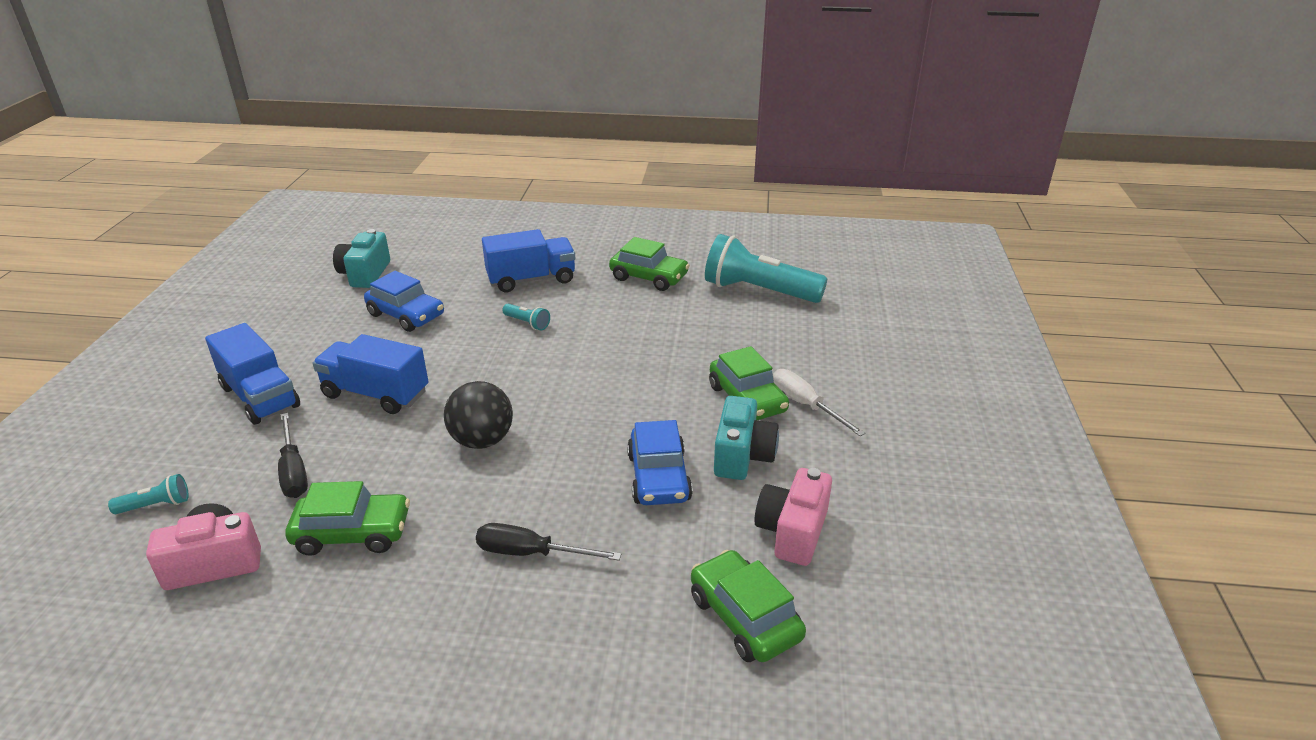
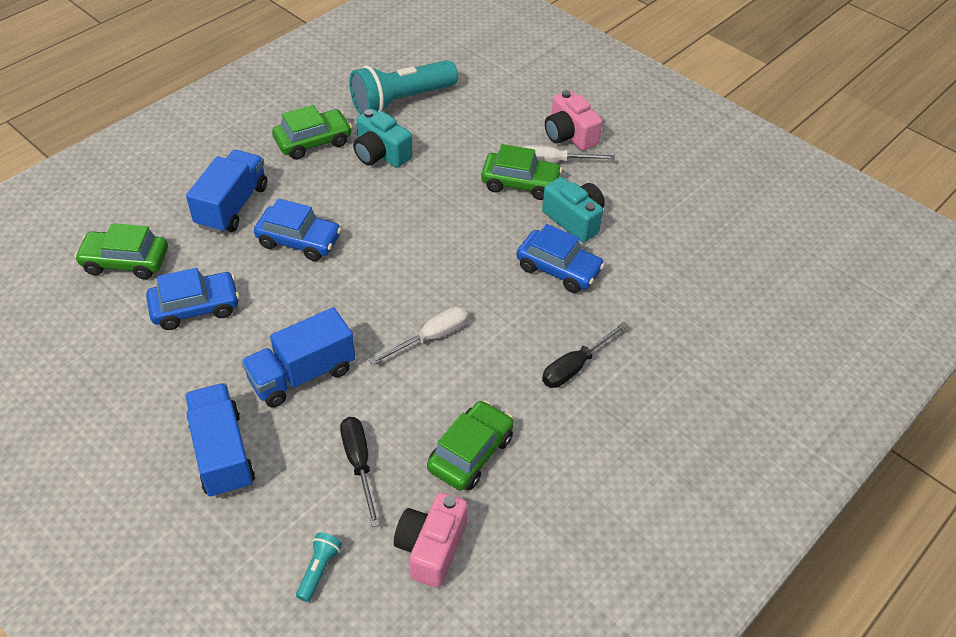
camera: 55 degrees left, 15 degrees up
blue truck [205,323,300,425] -> blue truck turned 105 degrees counterclockwise [185,383,255,498]
black screwdriver [278,413,308,498] -> black screwdriver turned 120 degrees counterclockwise [340,417,380,527]
turquoise camera [333,229,390,288] -> turquoise camera moved to [353,109,412,168]
black ball [444,381,513,449] -> white screwdriver [369,306,468,365]
turquoise flashlight [502,304,550,331] -> blue car [254,198,342,261]
green car [691,550,806,662] -> green car moved to [74,223,168,279]
pink camera [754,468,832,566] -> pink camera moved to [545,90,603,151]

